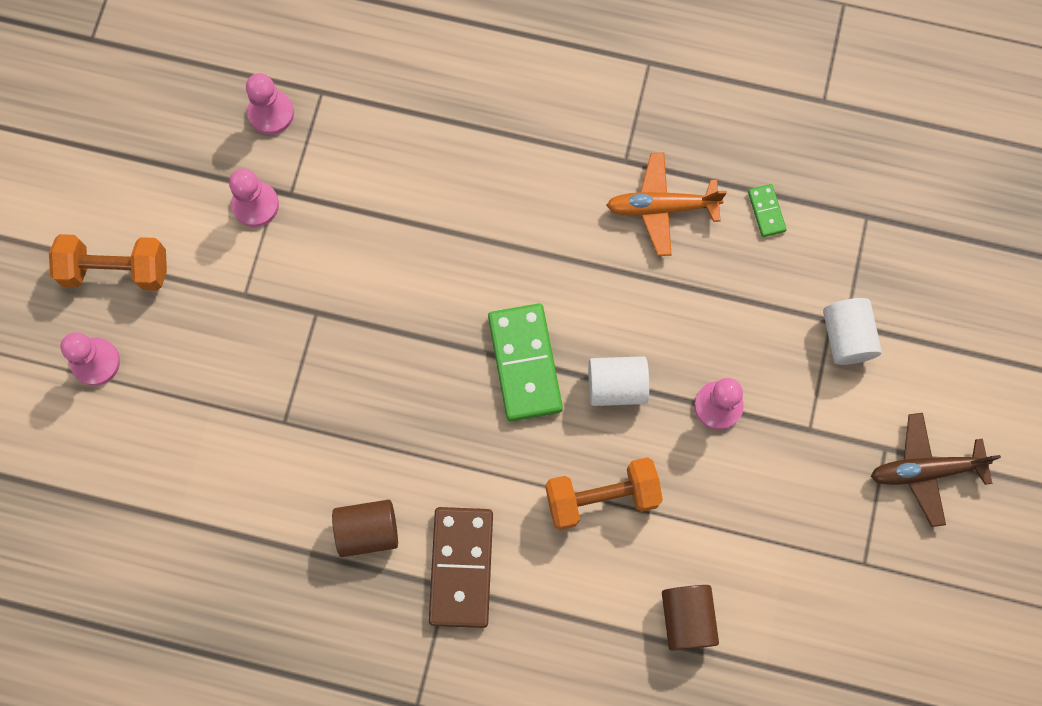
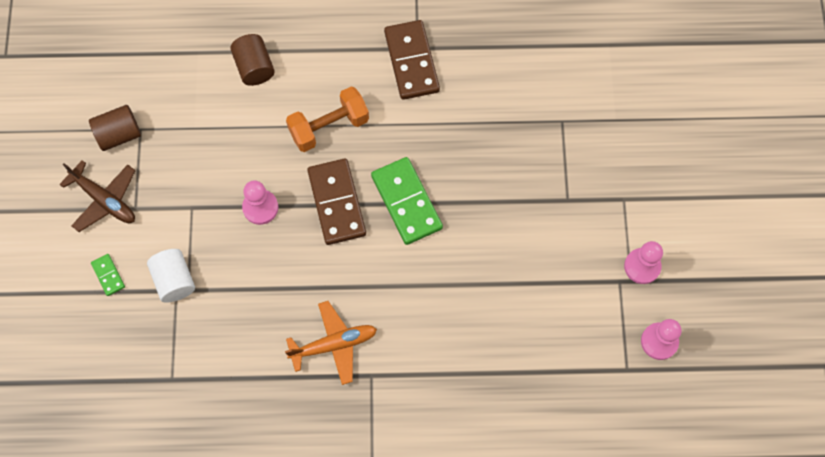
camera: 165 degrees right, 5 degrees down
orange dumbbell [49,234,167,291] -> none
pink pawn [61,333,120,386] -> none
brown cylinder [332,500,398,557] -> brown cylinder moved to [89,105,141,151]
white cylinder [588,356,649,406] -> brown domino [307,159,366,245]
green domino [748,184,787,237] -> green domino moved to [91,254,125,296]
brown plane [871,413,1001,527] -> brown plane turned 60 degrees clockwise [59,160,135,232]

